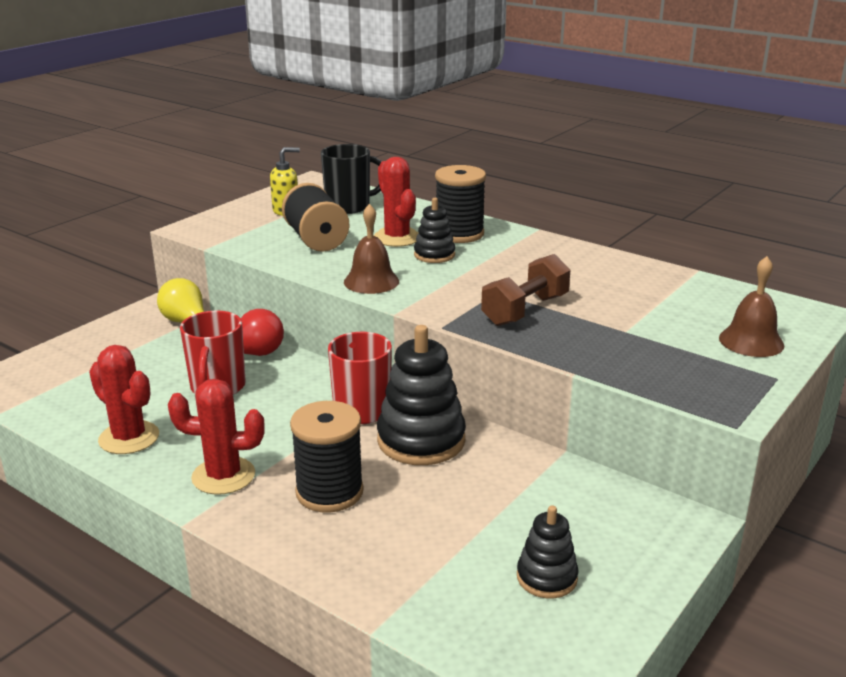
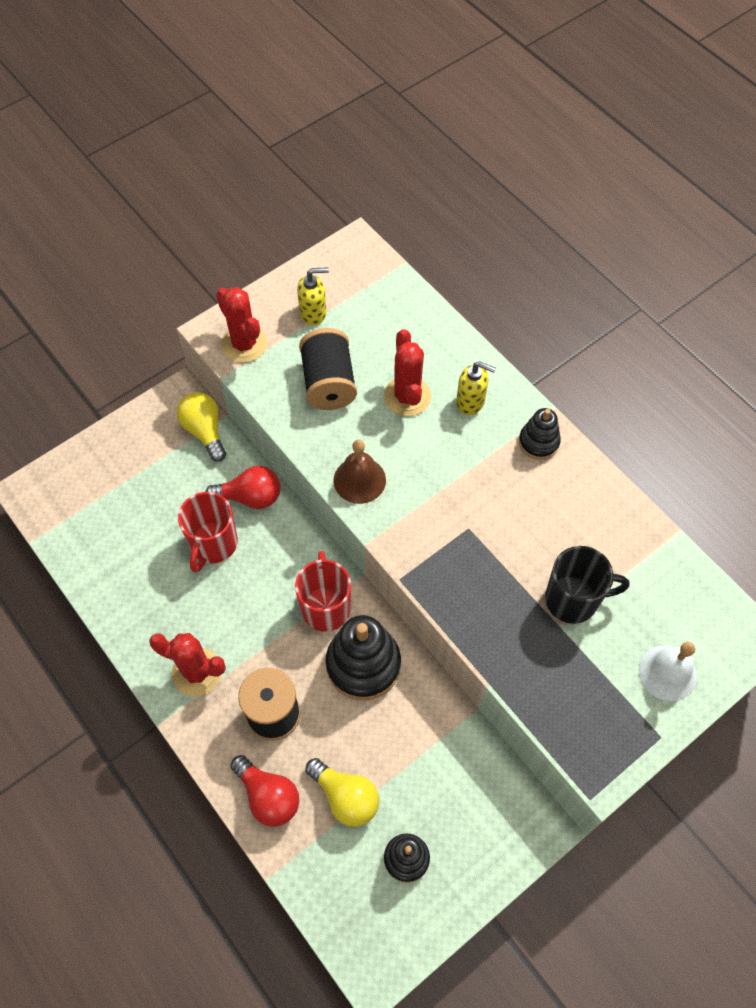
camera: 15 degrees right, 35 degrees up
red cactus [89,345,159,454] -> red cactus moved to [216,287,267,363]
black mug [321,144,382,214] -> black mug moved to [545,546,629,624]
black stacking toy [414,198,455,263] -> black stacking toy moved to [519,408,561,460]
black spool [435,165,486,243] -> yellow soap dispenser [456,361,496,415]
brown dumbbell [481,254,570,326] -> none
brown bell [719,256,784,357] -> white bell [639,642,697,701]
none -> red light bulb [230,755,299,827]
none -> yellow light bulb [305,758,379,827]

